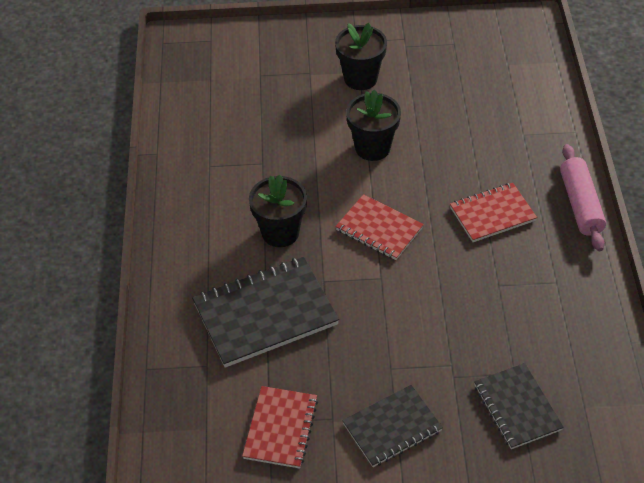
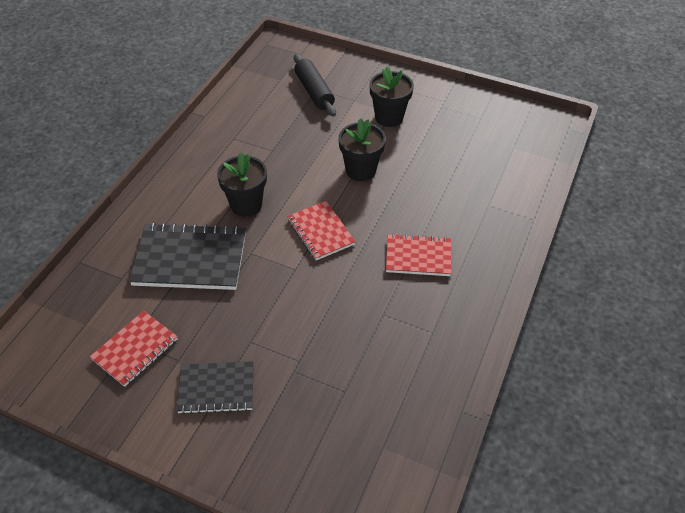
camera: 25 degrees right, 0 degrees up
black notebook [474,363,564,449] -> none
pink rolling pin [560,144,606,251] -> none
none -> black rolling pin [294,54,336,117]

